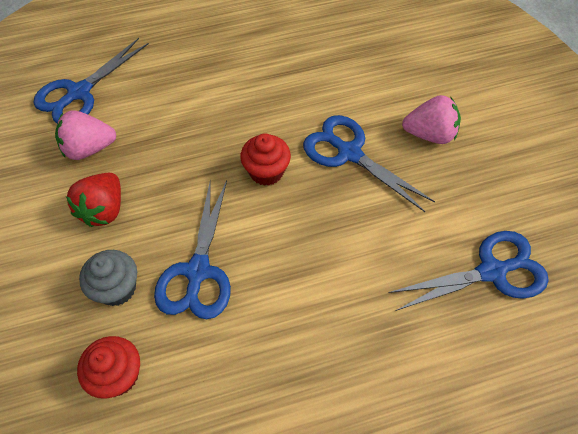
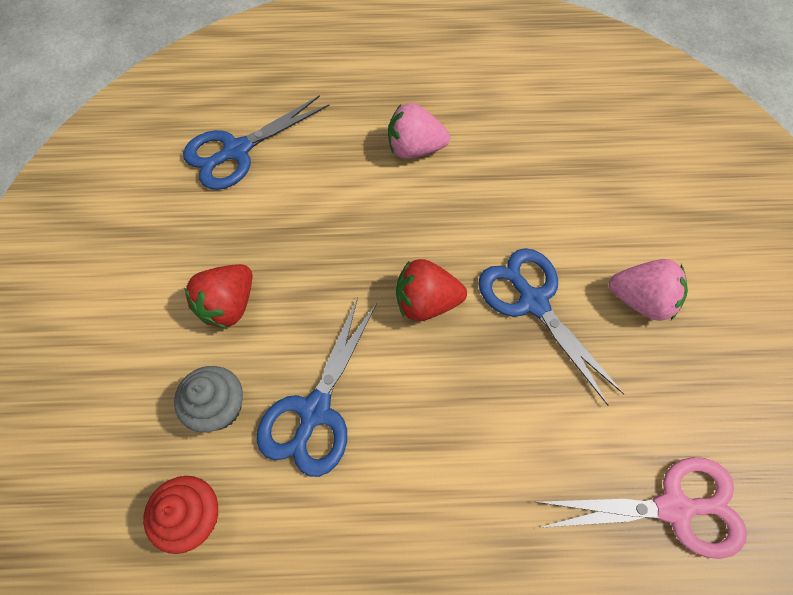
camera: 15 degrees right, 5 degrees up
pink strawberry [55,110,116,160] -> pink strawberry moved to [388,103,450,159]
red cupcake [240,133,291,186] -> red strawberry [396,259,467,321]
blue scissors [388,231,549,311] -> pink scissors [538,457,747,559]

